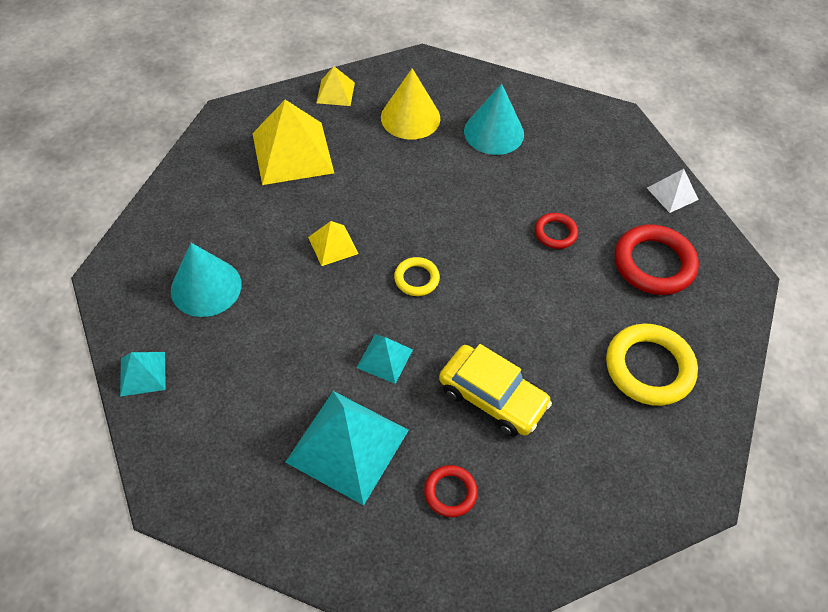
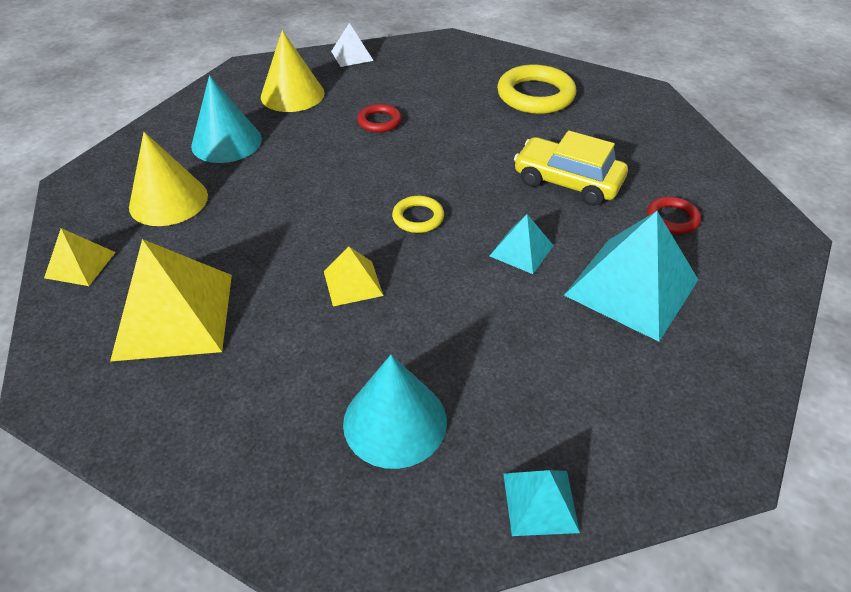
camera: 80 degrees left, 10 degrees down
yellow car [439,344,552,437] -> yellow car turned 105 degrees counterclockwise [514,130,628,206]
red ring [615,225,699,295] -> none
none -> yellow cone [261,30,325,112]

